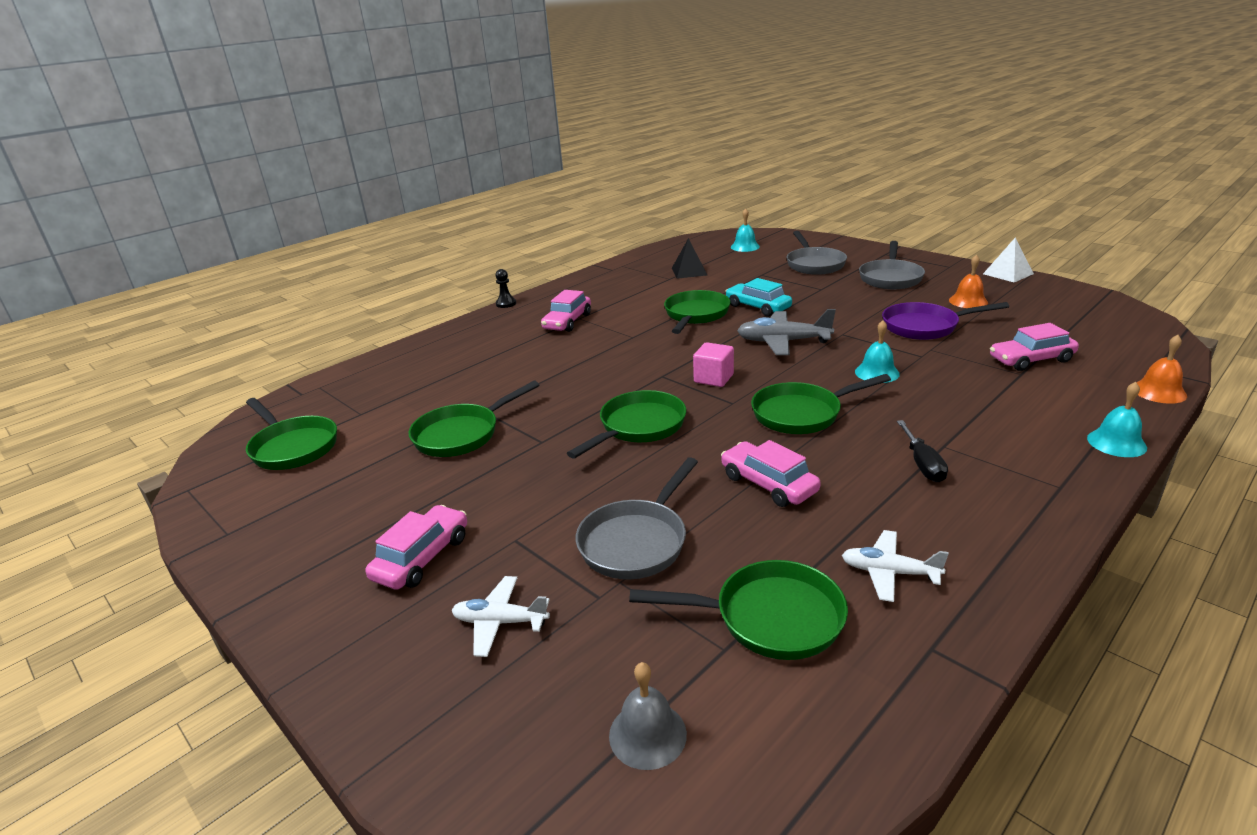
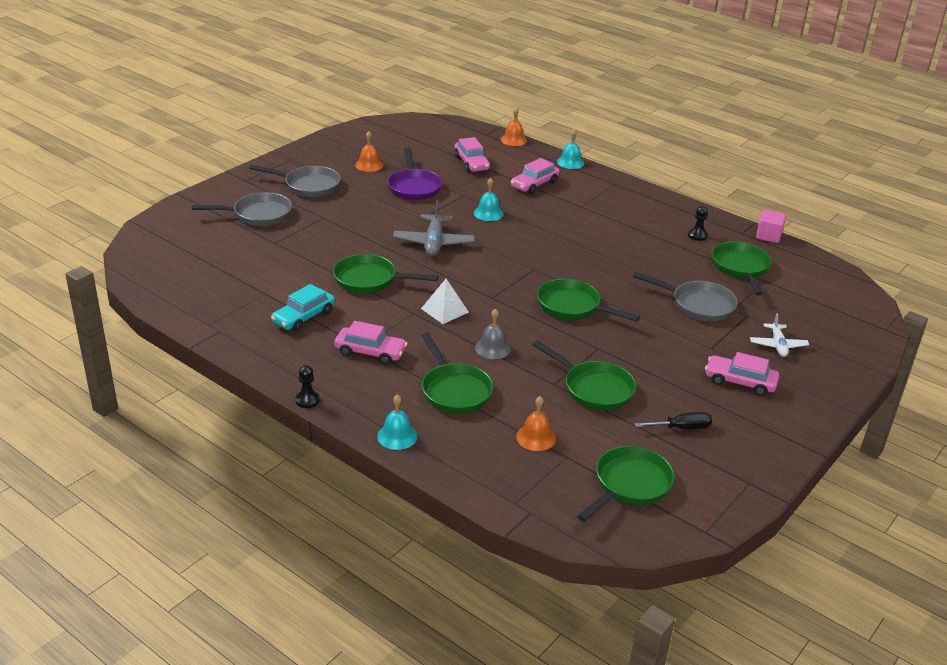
camera: 100 degrees left, 5 degrees up
grey bell [609,662,687,770] -> grey bell moved to [475,309,511,359]
black pyramid [672,238,707,279] -> none
pink cube [693,342,734,387] -> pink cube moved to [756,210,786,243]
pink car [721,440,821,507] -> pink car moved to [511,158,560,194]
turquoise car [725,278,792,316] -> turquoise car moved to [271,284,335,331]
turquoise bell [731,208,760,252] -> turquoise bell moved to [377,394,417,450]
green pan [751,374,891,434] -> green pan moved to [421,332,493,413]
white plane [842,530,949,602] -> black pawn [688,206,708,241]
black screwdriver [897,420,948,482] -> black screwdriver moved to [635,412,712,429]
white pyramid [983,237,1034,282] -> white pyramid moved to [421,279,469,324]
none -> orange bell [516,396,556,451]

